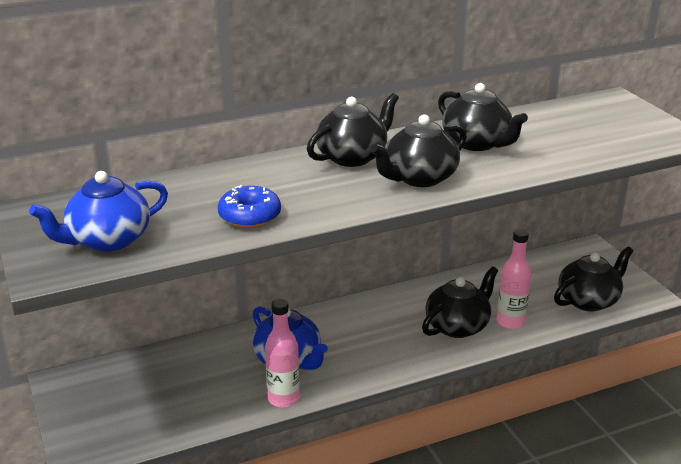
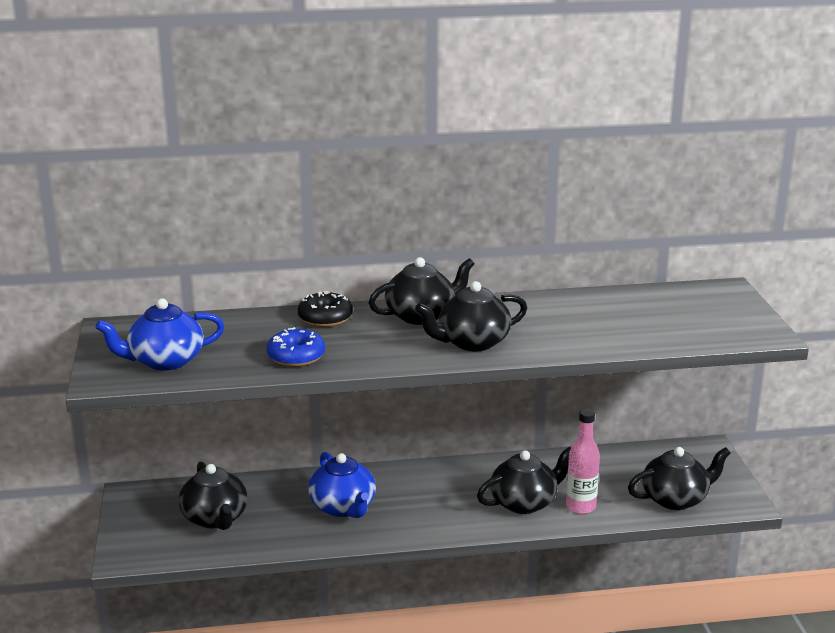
camera: 15 degrees right, 5 degrees down
pink bottle [265,299,300,408] -> none
black teapot [438,83,528,151] -> black teapot moved to [178,462,248,530]
none -> black donut [298,291,353,327]

